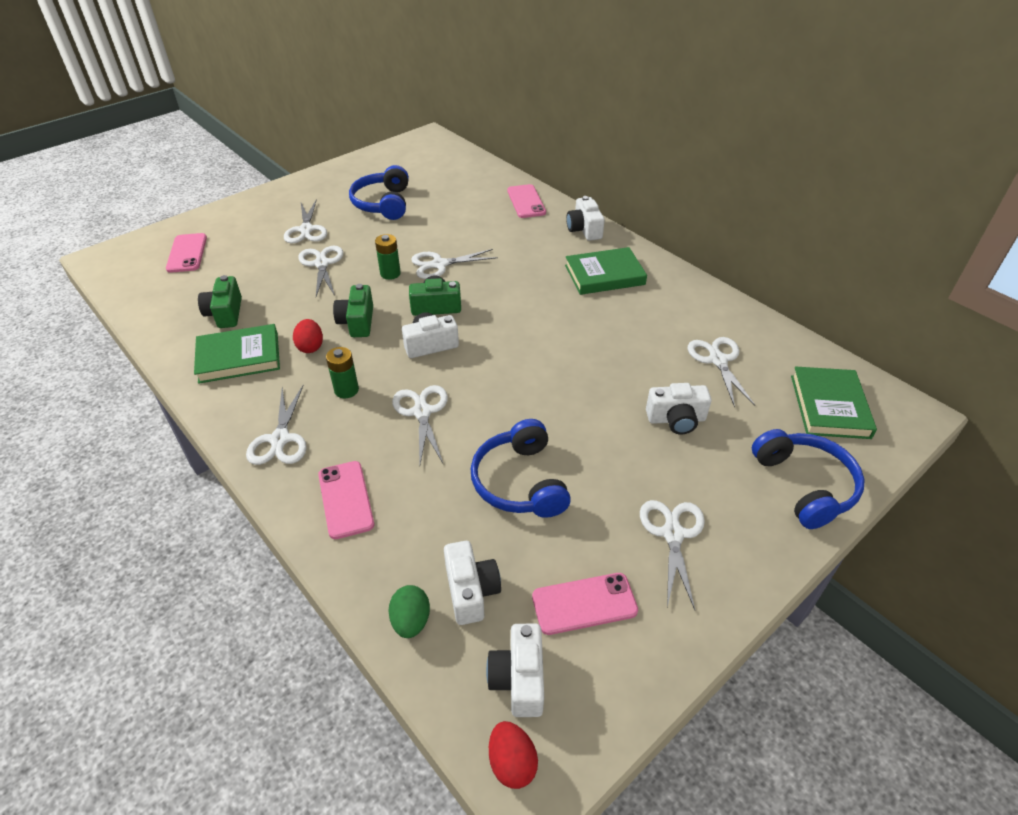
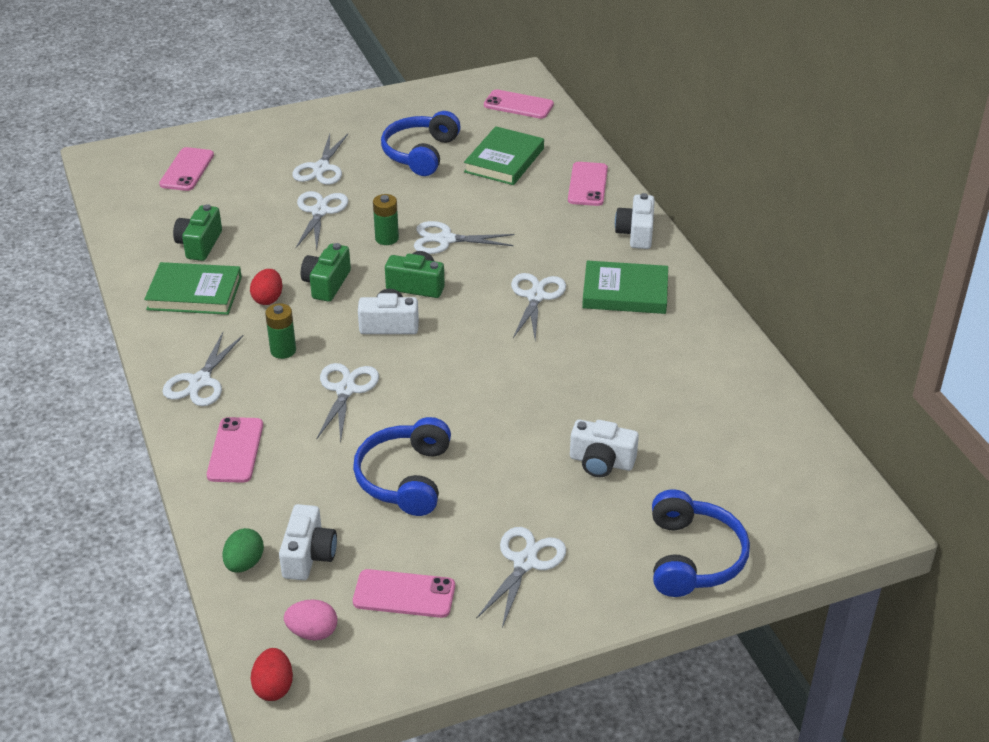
camera: 20 degrees right, 5 degrees down
white camera [486,624,544,717] -> pink egg [284,599,337,640]
white scissors [688,337,755,408] -> white scissors moved to [511,273,566,340]
green book [791,366,877,439] -> green book moved to [464,126,544,185]
none -> pink phone [484,89,554,119]

